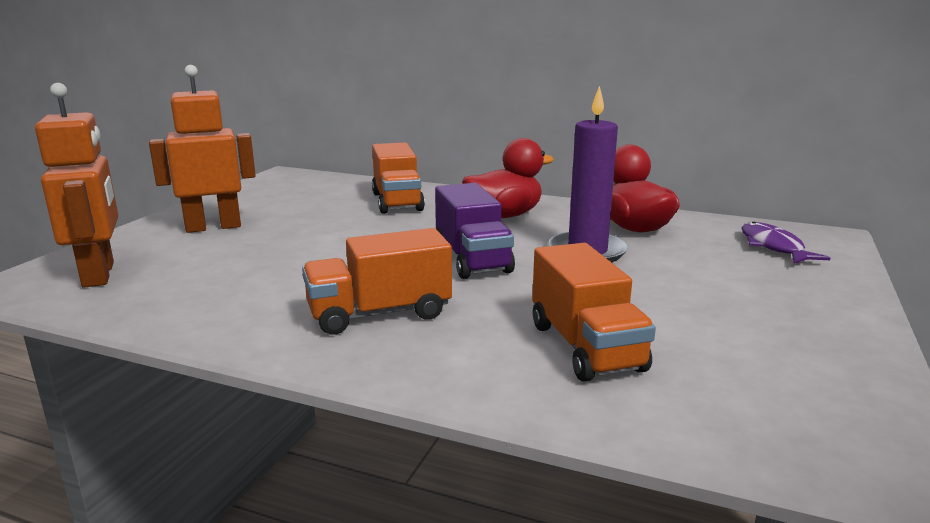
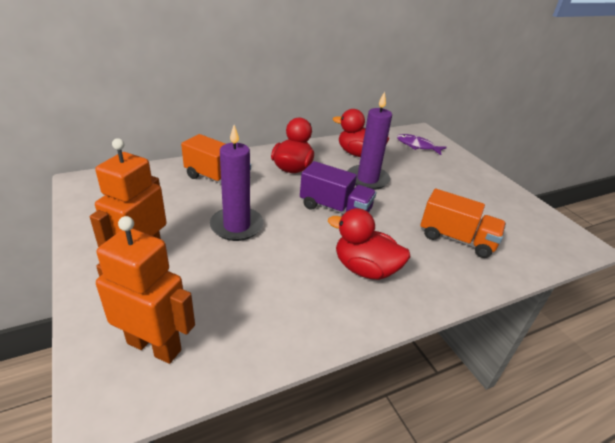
camera: 50 degrees left, 15 degrees up
orange truck [302,228,452,335] -> red duck [328,208,410,280]
none -> purple candle [210,125,264,241]

